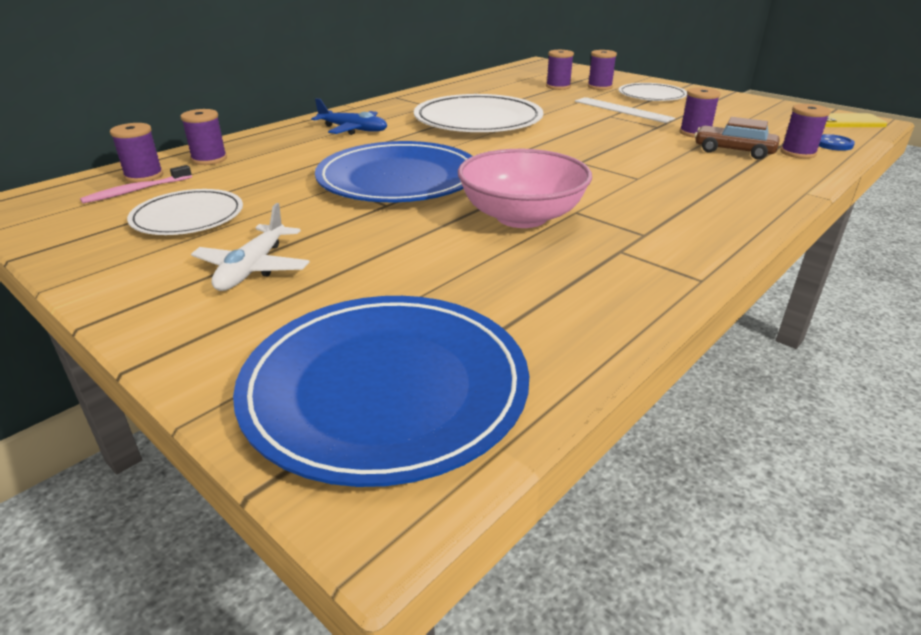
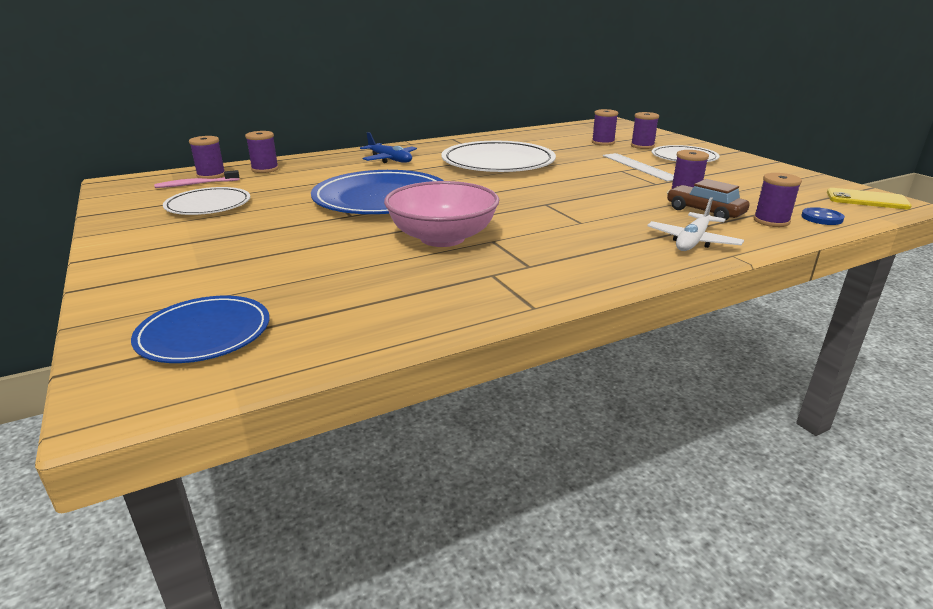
camera: 20 degrees right, 5 degrees down
white plane [191,203,310,291] -> white plane moved to [647,197,744,251]
blue plate [233,296,529,487] -> blue plate [131,296,270,363], size x0.58

